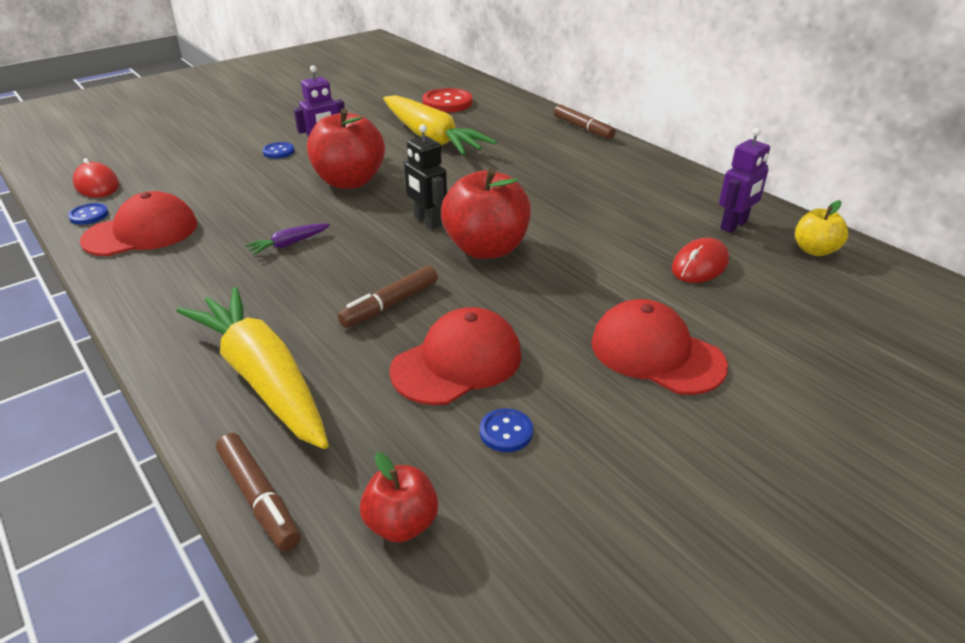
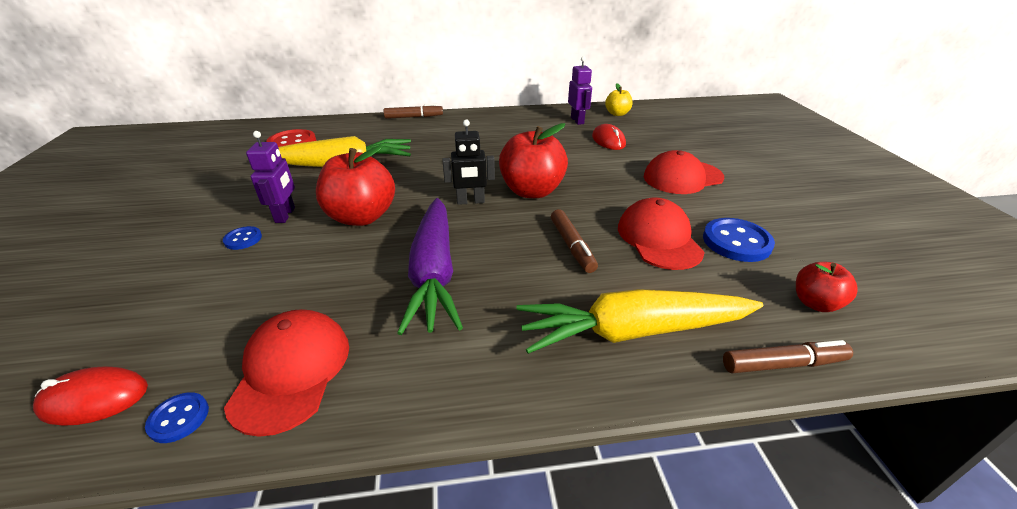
camera: 60 degrees left, 0 degrees up
purple carrot [245,223,330,255] -> purple carrot [397,198,463,335], size x2.47
blue button [480,409,533,452] -> blue button [703,218,775,262], size x1.86

